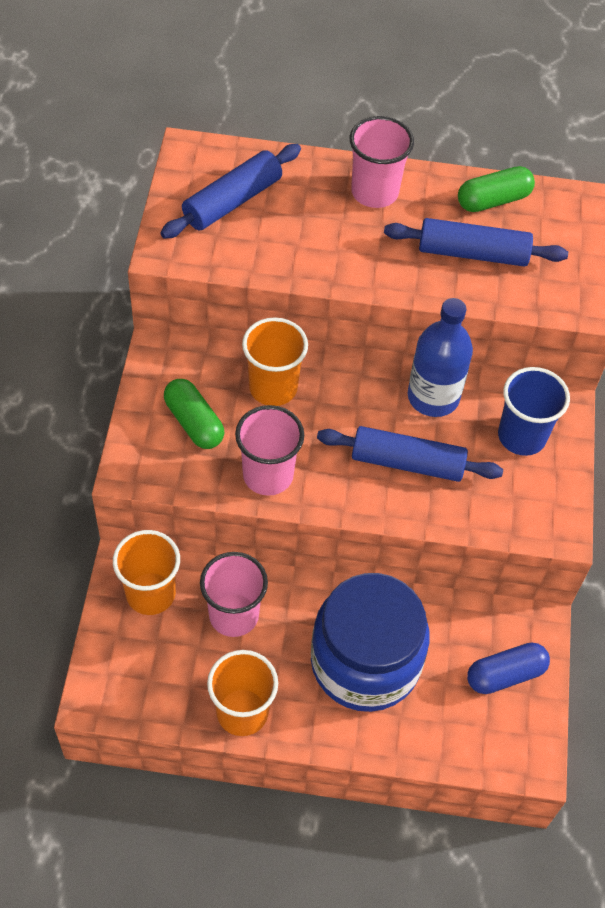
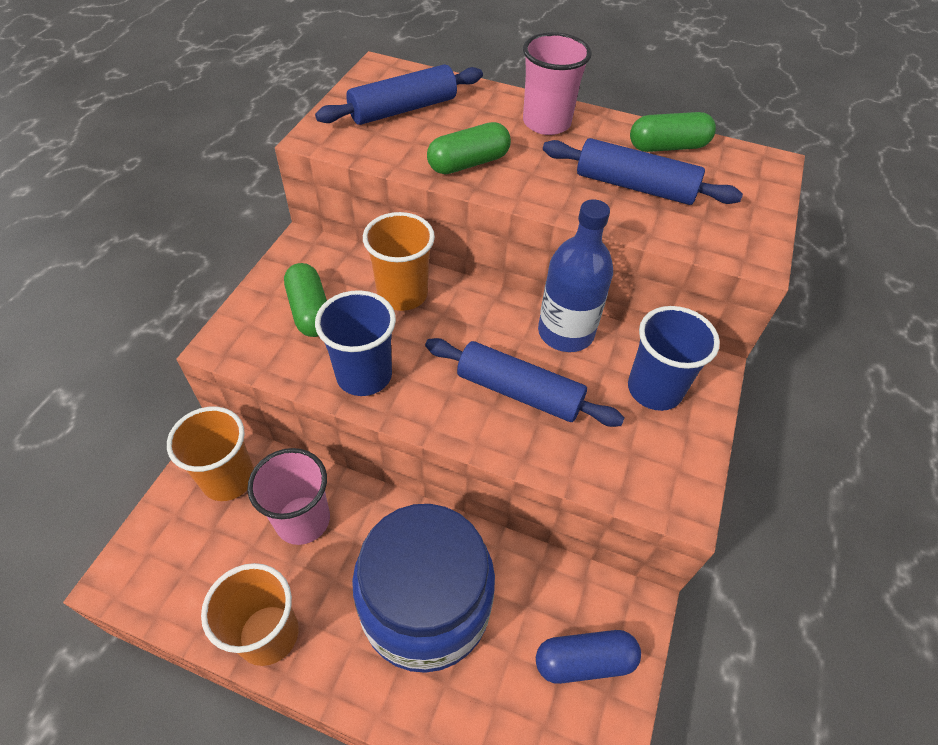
camera: 15 degrees right, 5 degrees down
pink cup [235,405,304,496] -> blue cup [315,290,396,396]
none -> green capsule [427,122,511,174]

